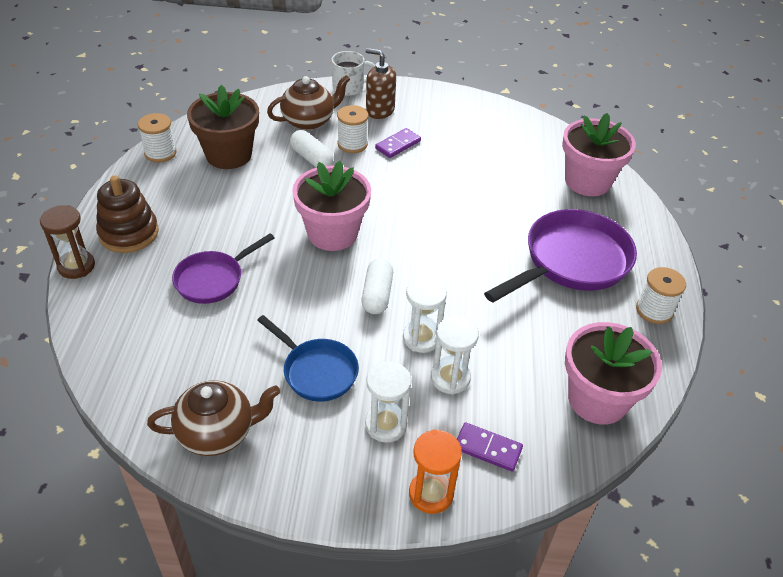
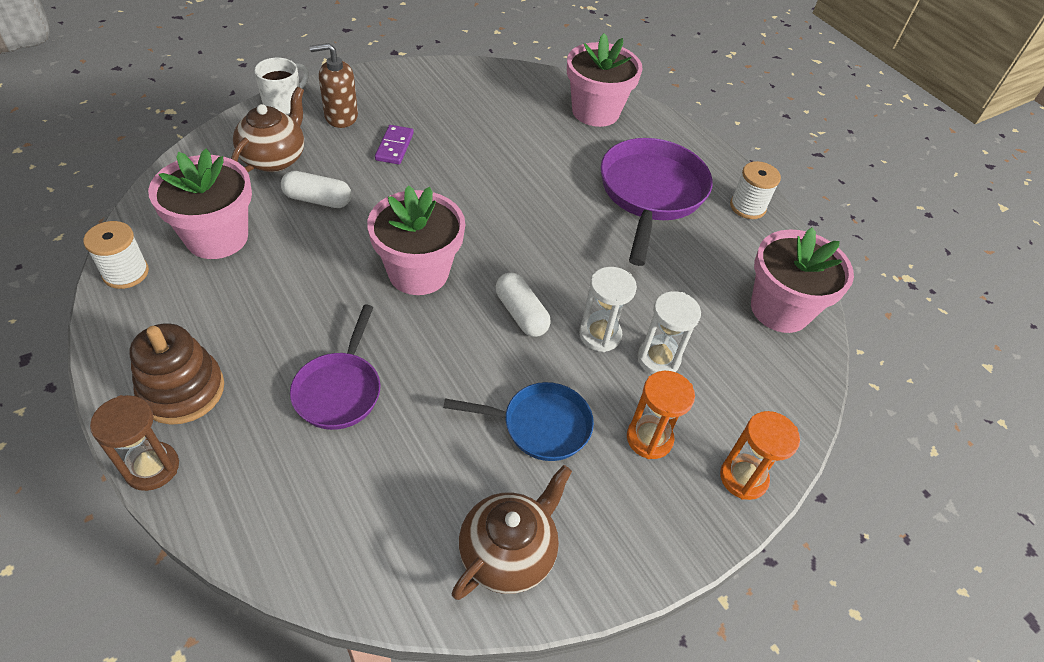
camera: 40 degrees left, 5 degrees up
brown flower pot [187,85,259,169] -> pink flower pot [148,148,252,259]
white spool [337,105,368,153] -> none
white hourglass [365,361,412,442] -> orange hourglass [627,371,695,459]
purple domino [457,422,523,472] -> none

